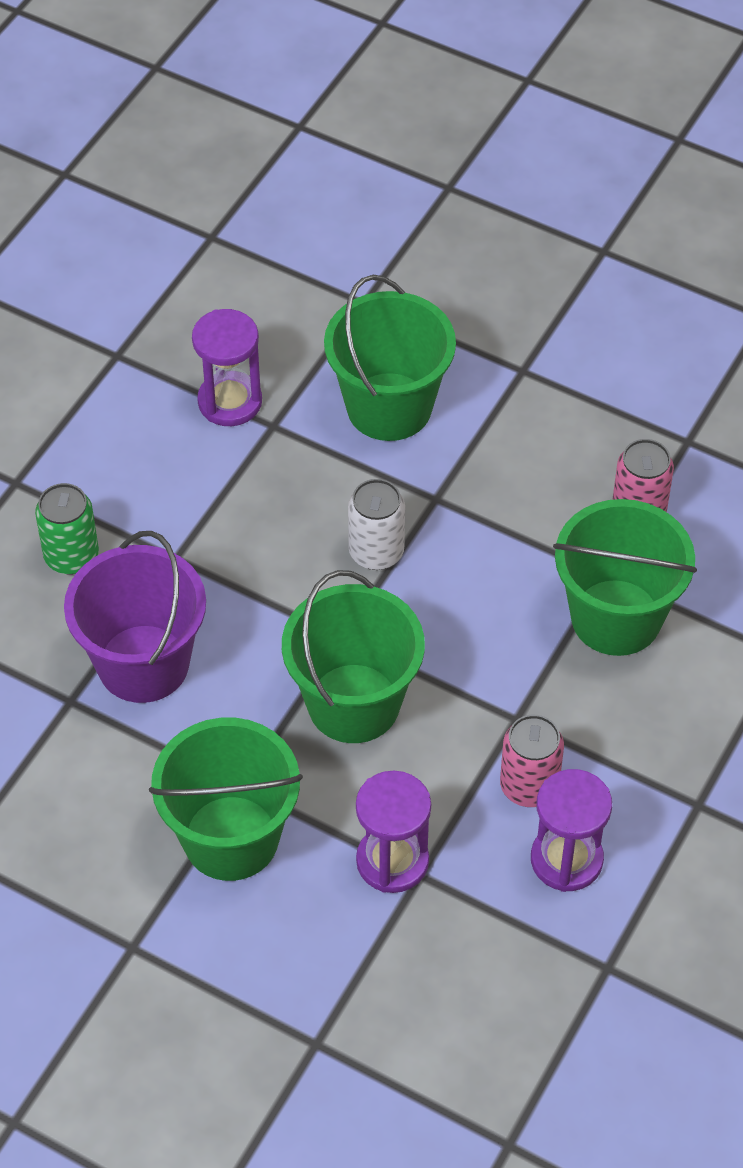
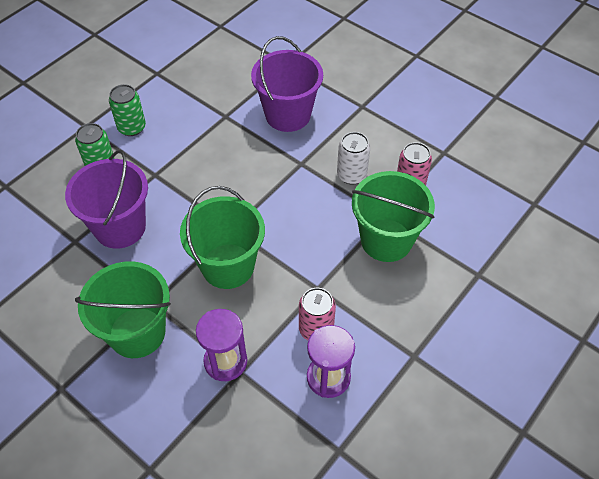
camera: 10 degrees right, 0 degrees up
purple hourglass [192,309,262,426] -> none
green bucket [324,275,456,441] -> purple bucket [251,36,323,132]
white can [348,479,405,570] -> white can moved to [337,132,370,185]
none -> green can [109,84,146,136]

